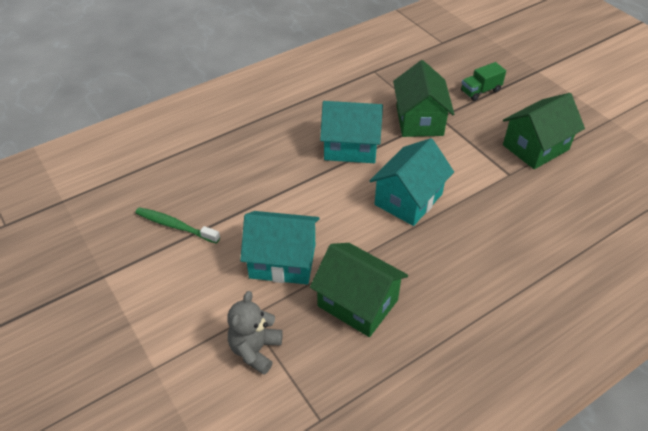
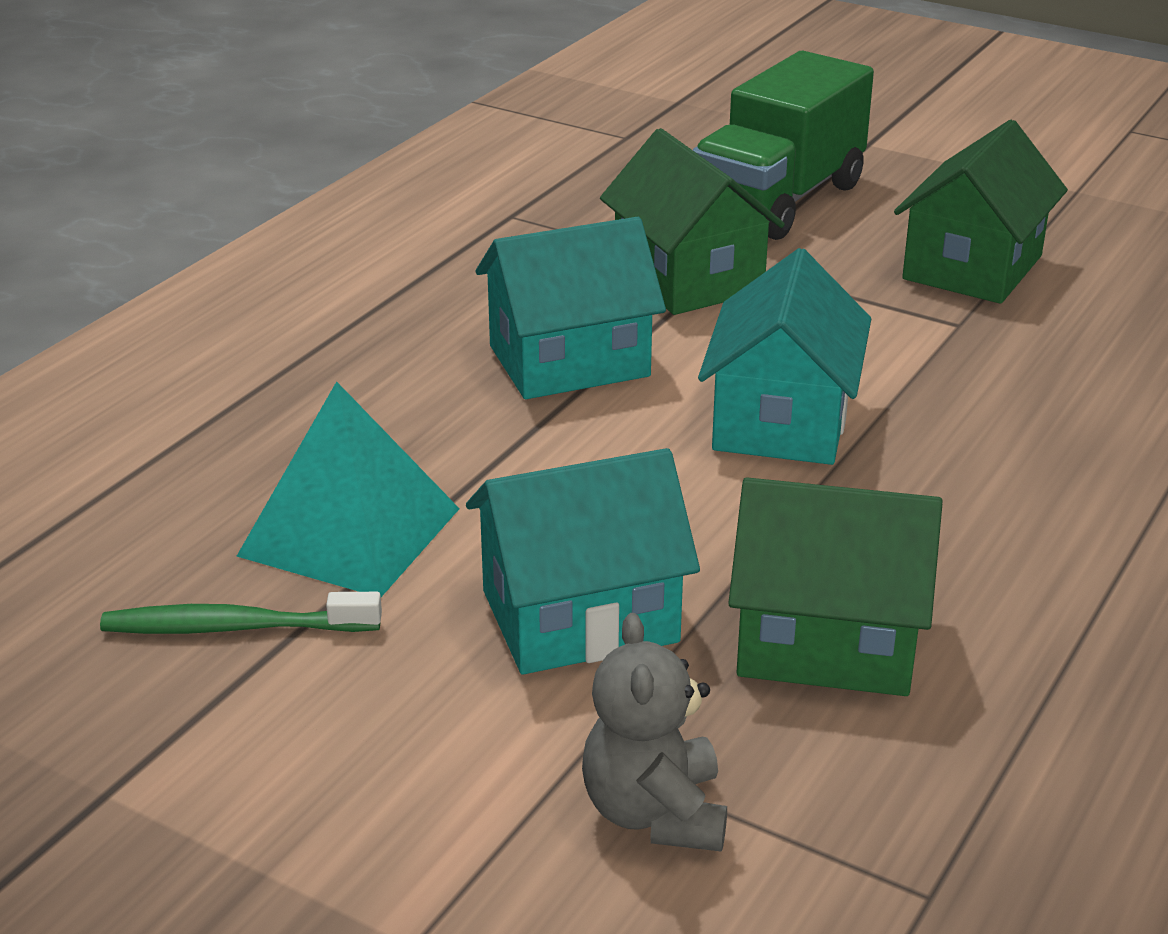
camera: 25 degrees left, 15 degrees down
green truck [461,62,506,101] -> green truck [693,51,874,240], size x2.07
none -> turquoise pyramid [237,381,460,597]

